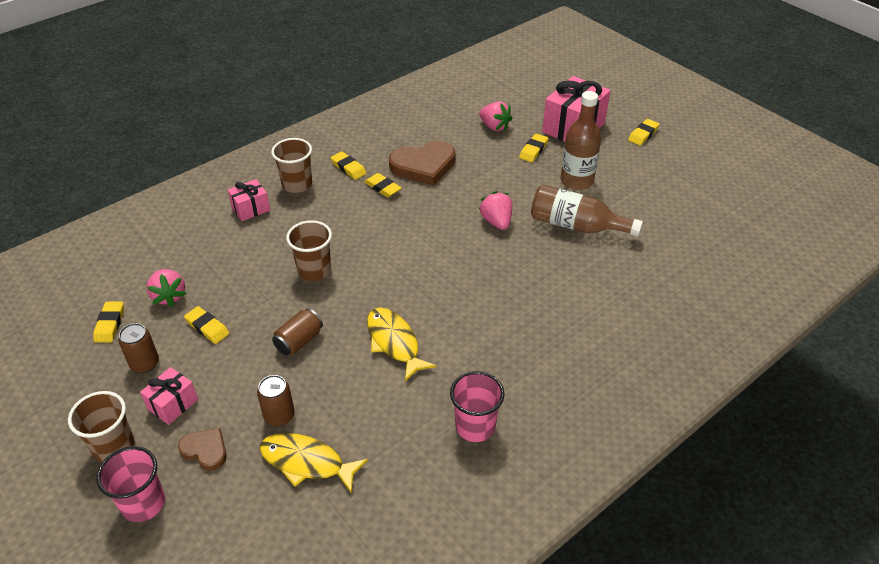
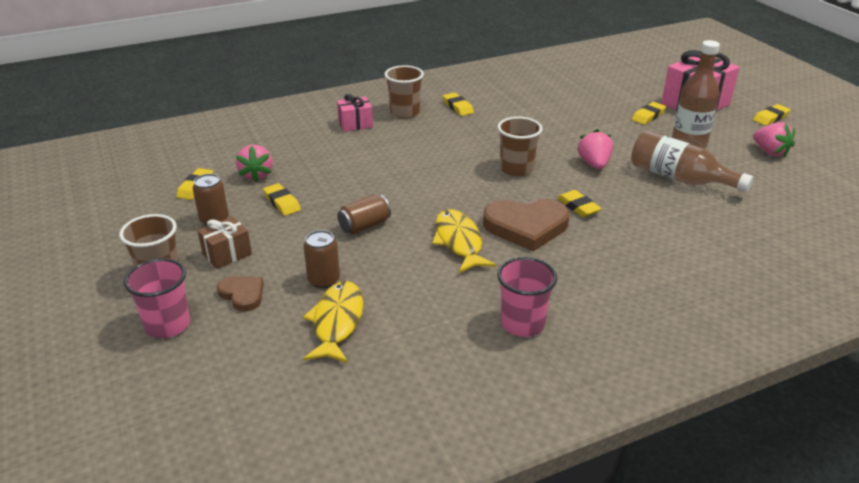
camera: 15 degrees right, 10 degrees down
pink gift [140,367,198,425] -> brown gift [198,217,252,269]
yellow fish [259,433,368,494] -> yellow fish turned 60 degrees clockwise [303,281,363,363]
brown cup [286,220,332,281] -> brown cup moved to [497,117,542,177]
yellow eraser [364,173,402,197] -> yellow eraser moved to [557,190,602,217]
brown heart [389,141,456,186] -> brown heart moved to [483,199,569,251]
pink strawberry [479,101,512,131] -> pink strawberry moved to [753,122,795,157]

